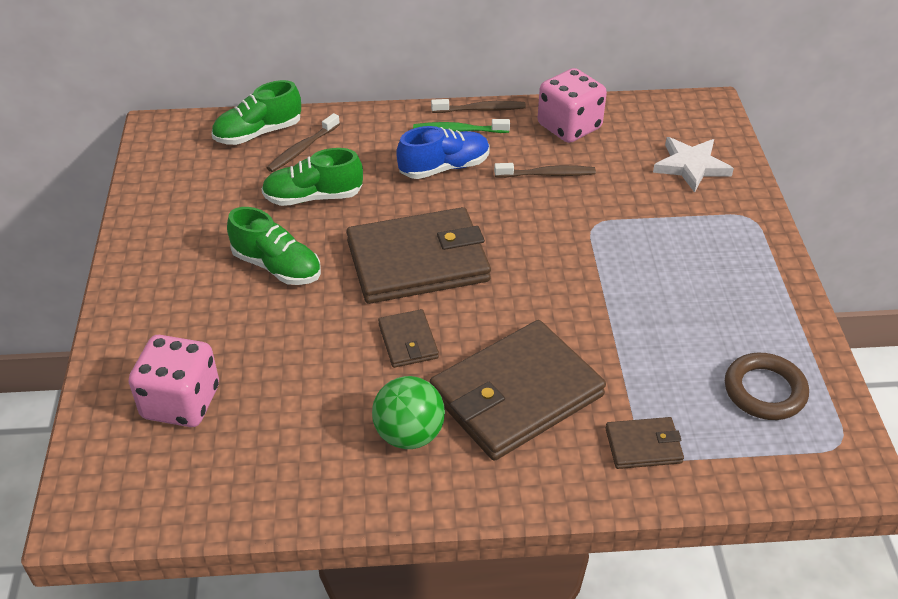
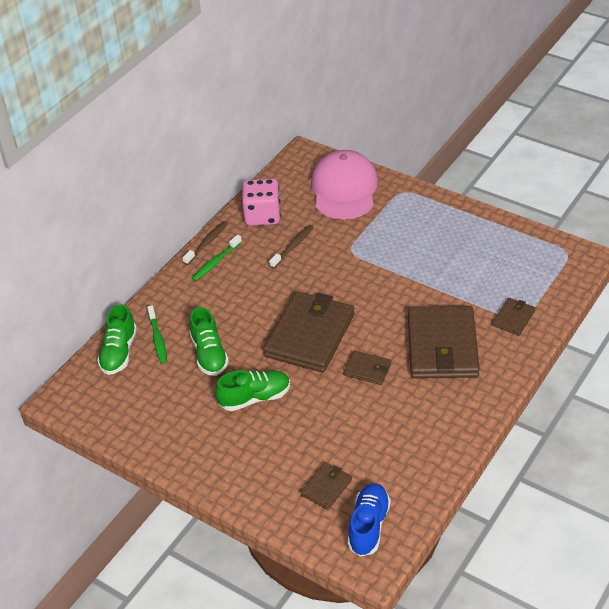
camera: 50 degrees left, 0 degrees up
pink dice [129,335,219,427] -> brown wallet [301,462,352,510]
green shoe [261,148,363,206] -> green shoe turned 45 degrees counterclockwise [189,307,229,376]
brown toothbrush [267,113,340,172] -> green toothbrush [147,305,167,364]
green ball [372,376,445,449] -> none
blue shoe [396,126,489,179] -> blue shoe moved to [347,483,391,557]
white star [653,137,734,193] -> pink cap [311,150,378,220]
brown ring [725,353,809,420] -> none

